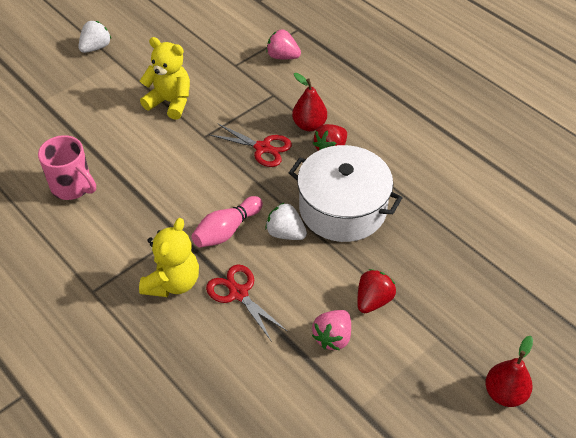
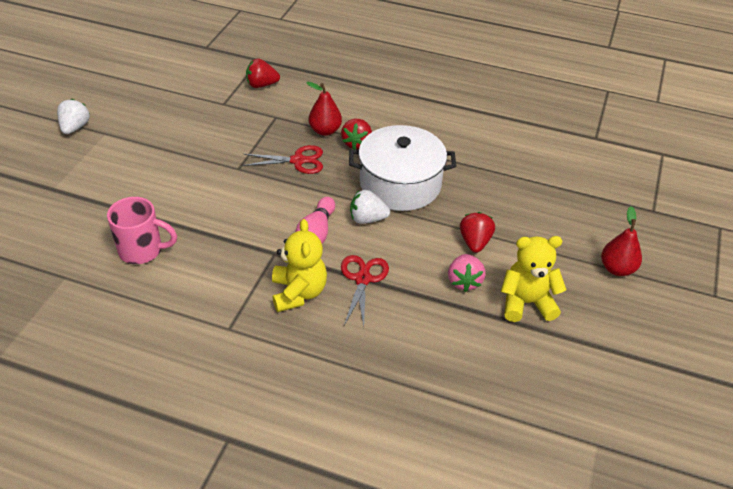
camera: 30 degrees left, 5 degrees down
yellow teddy bear [140,37,190,120] -> yellow teddy bear moved to [501,236,567,322]
red scissors [206,264,288,342] -> red scissors turned 75 degrees clockwise [341,255,389,327]
pink strawberry [266,30,301,59] -> red strawberry [246,58,280,88]

